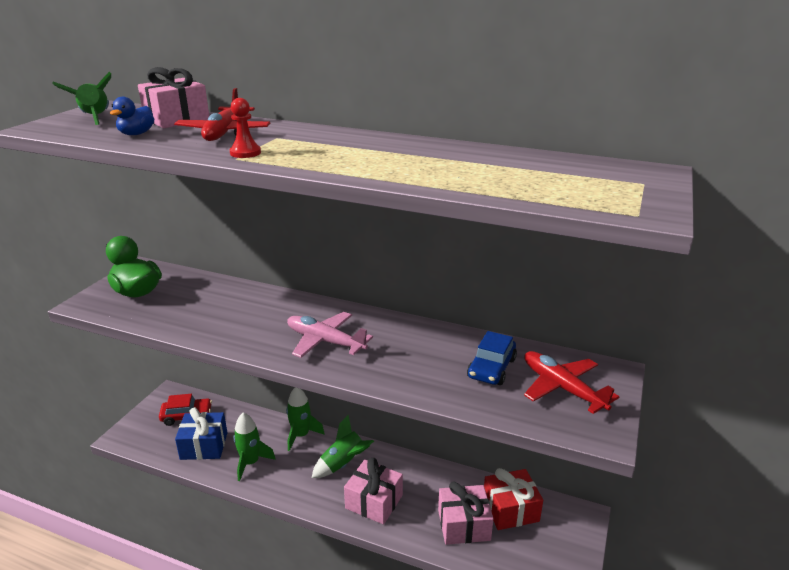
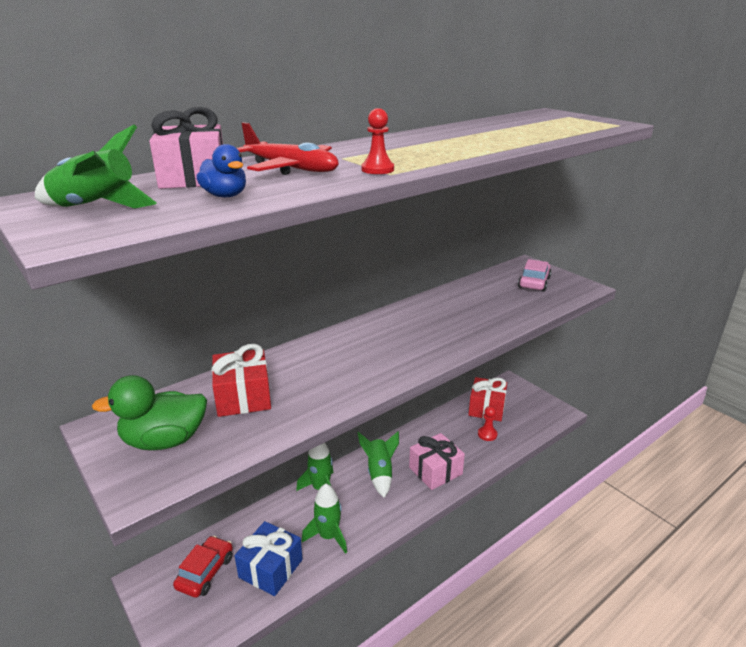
camera: 60 degrees left, 0 degrees up
pink plane [287,312,373,358] -> none
pink gift [438,482,494,545] -> red pawn [478,406,497,441]
blue car [467,331,517,385] -> none
red plane [524,351,619,414] -> pink car [518,259,552,292]
none -> red gift [212,344,271,417]

